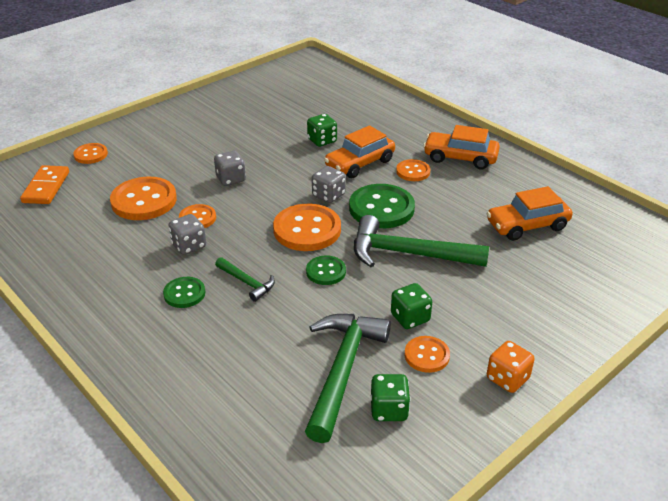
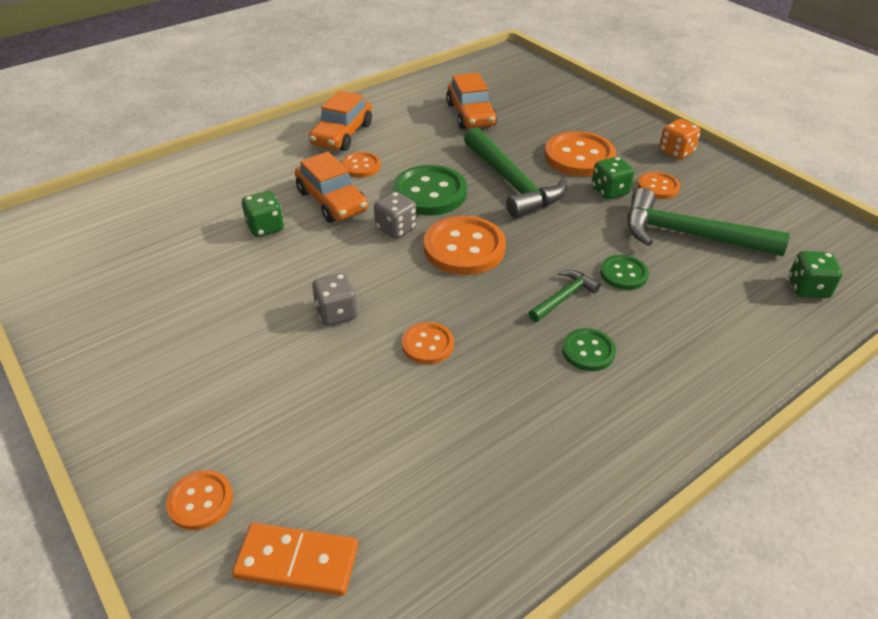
camera: 85 degrees left, 5 degrees up
orange button [110,177,177,220] -> orange button moved to [544,131,616,177]
grey dice [168,214,206,255] -> none
green button [306,255,346,285] -> green button moved to [600,255,649,290]
green hammer [354,215,489,267] -> green hammer turned 45 degrees counterclockwise [464,127,567,219]
green dice [371,374,411,421] -> green dice moved to [789,251,842,298]

